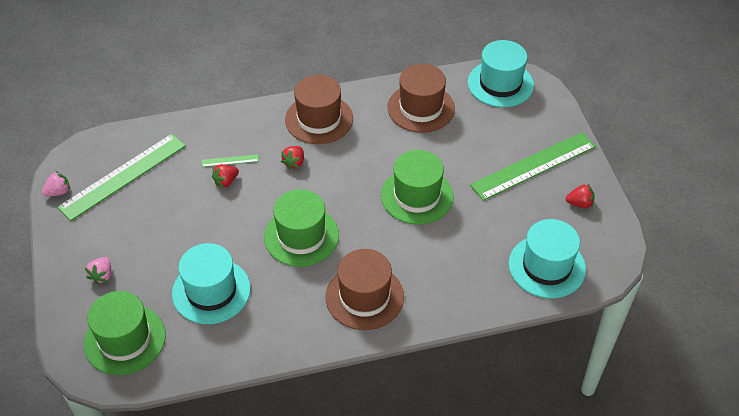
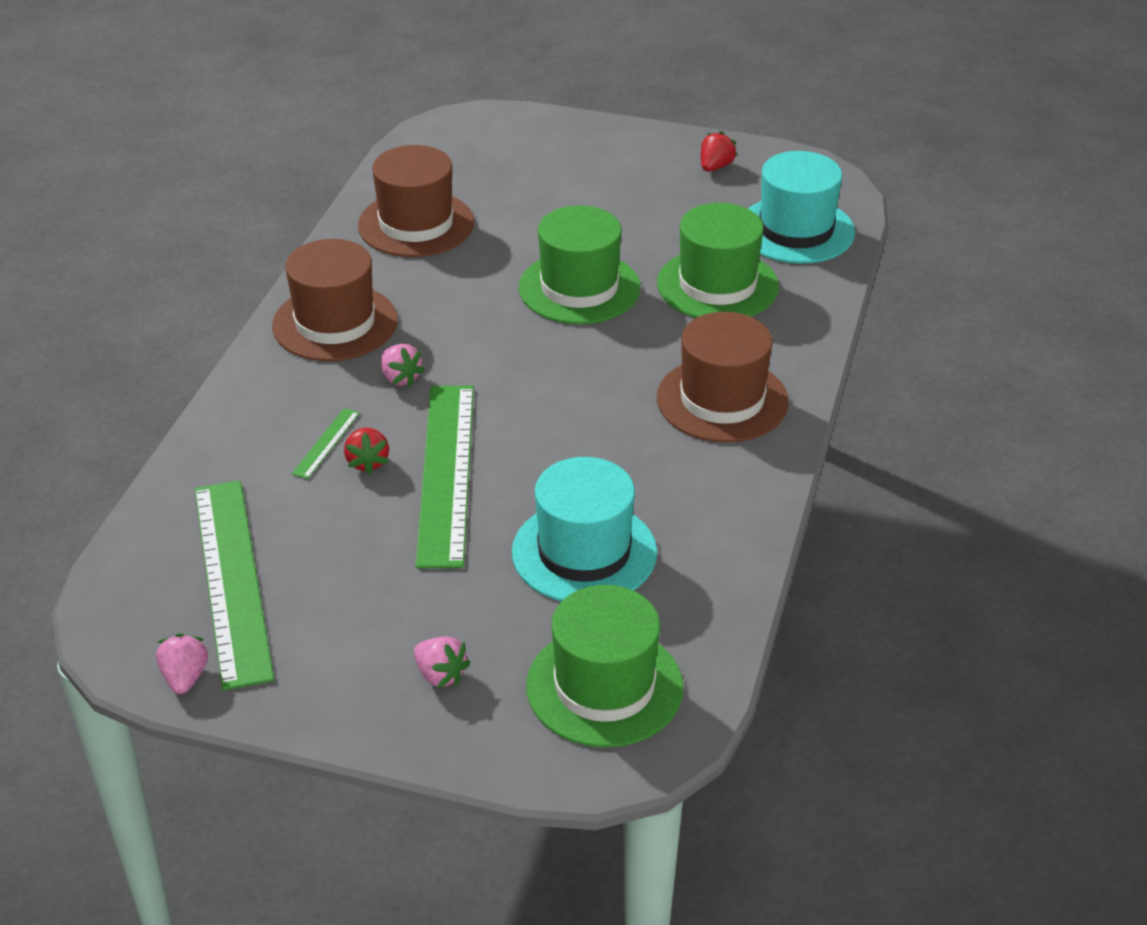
camera: 60 degrees left, 10 degrees down
green hat [264,189,339,267] -> green hat moved to [657,203,779,318]
red strawberry [281,146,304,170] -> pink strawberry [381,344,425,387]
turquoise hat [468,40,534,107] -> none
green ruler [470,132,596,201] -> green ruler moved to [416,386,474,568]

